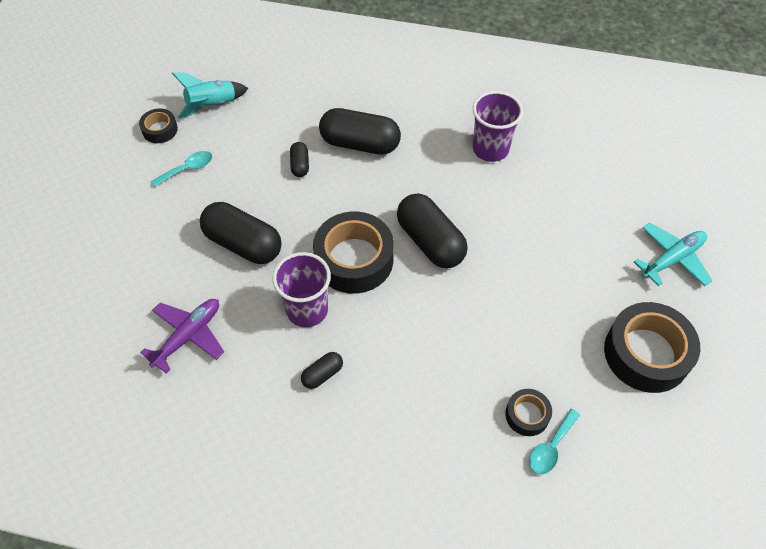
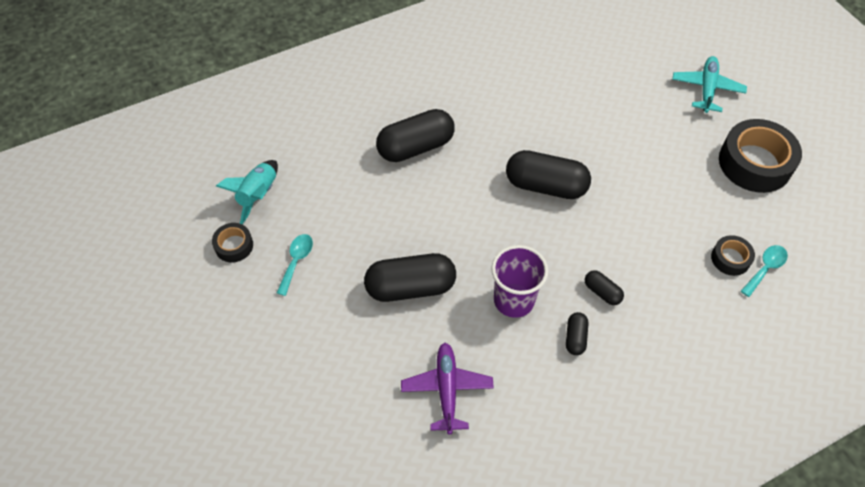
camera: 40 degrees left, 0 degrees up
black capsule [290,142,309,177] -> black capsule moved to [585,270,624,305]
black tape [313,212,394,294] -> none
purple cup [473,91,523,162] -> none
turquoise spoon [529,409,580,475] -> turquoise spoon turned 135 degrees counterclockwise [741,245,788,297]

